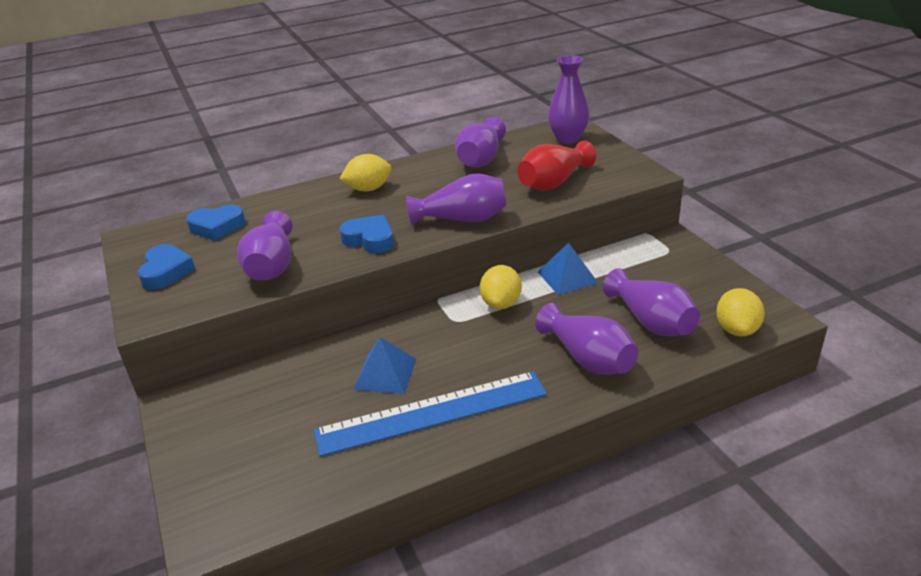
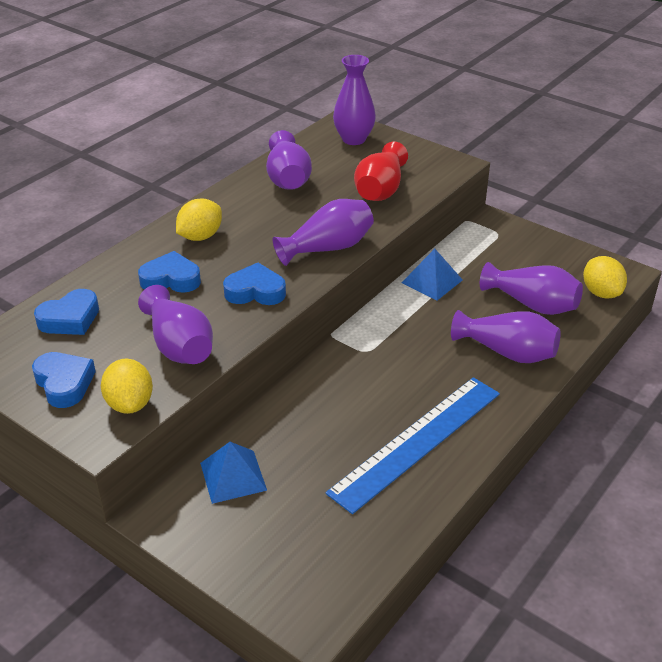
camera: 30 degrees left, 5 degrees up
blue pyramid [353,337,416,394] -> blue pyramid moved to [200,442,267,504]
yellow lemon [480,265,522,309] -> yellow lemon moved to [101,358,153,414]
none -> blue heart [138,251,201,293]

